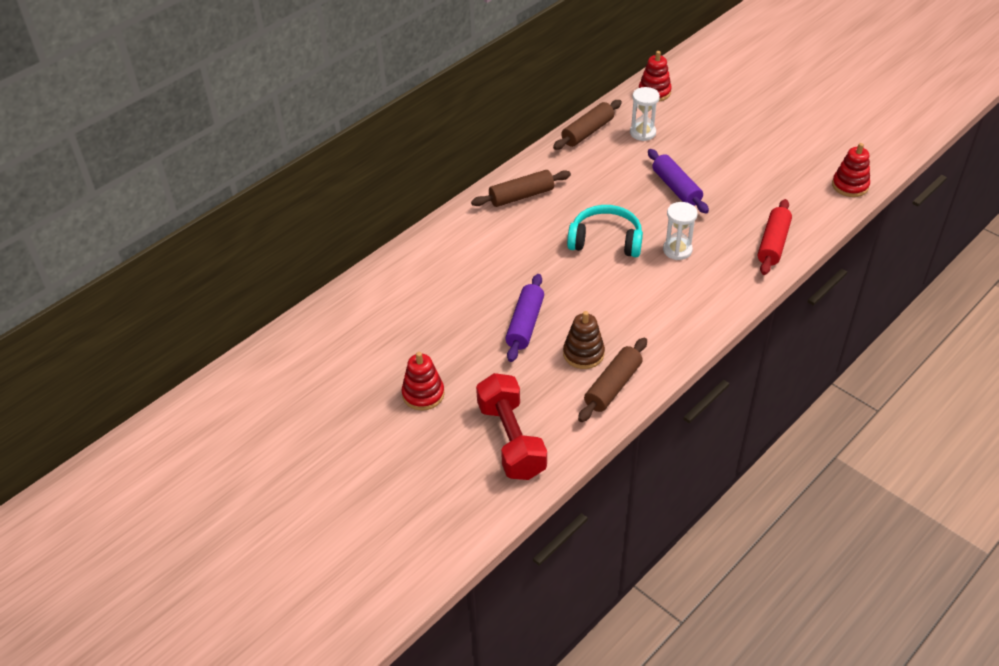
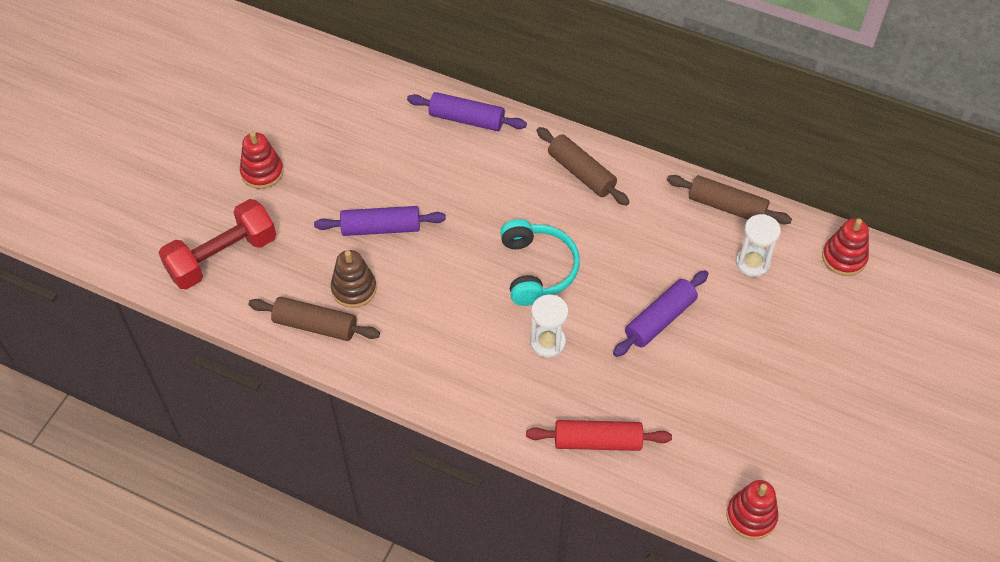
camera: 70 degrees right, 10 degrees up
none -> purple rolling pin [407,92,527,131]

